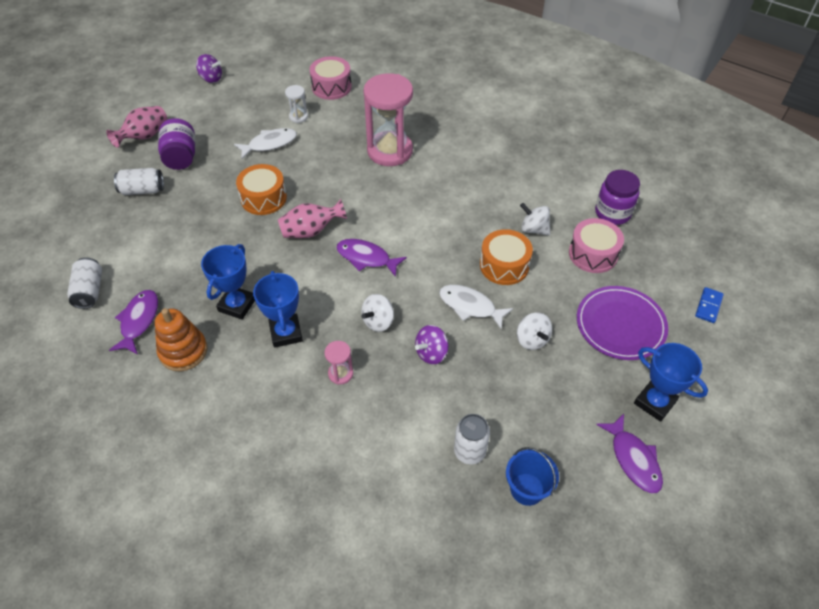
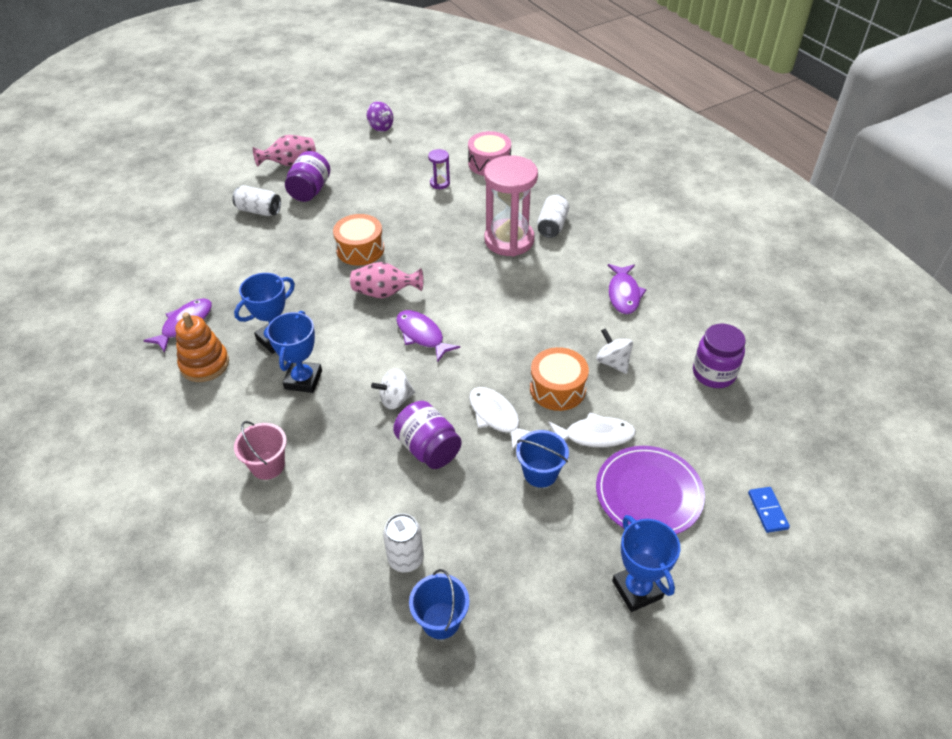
camera: 25 degrees right, 5 degrees down
white can [67,257,102,309] -> white can moved to [537,194,569,238]
white fish [234,128,297,159] -> white fish moved to [548,412,636,447]
white hourglass [285,85,308,123] -> purple hourglass [428,149,450,189]
pink hourglass [324,341,353,385] -> none
purple spinning top [415,325,448,364] -> purple jar [393,401,462,469]
white spinning top [517,313,552,350] -> blue bucket [516,430,569,488]
pink drum [569,218,624,273] -> none
purple fish [596,414,663,494] -> purple fish moved to [608,264,647,315]
blue domino [695,287,724,323] -> blue domino turned 60 degrees counterclockwise [748,487,790,533]
none -> pink bucket [234,421,287,480]

